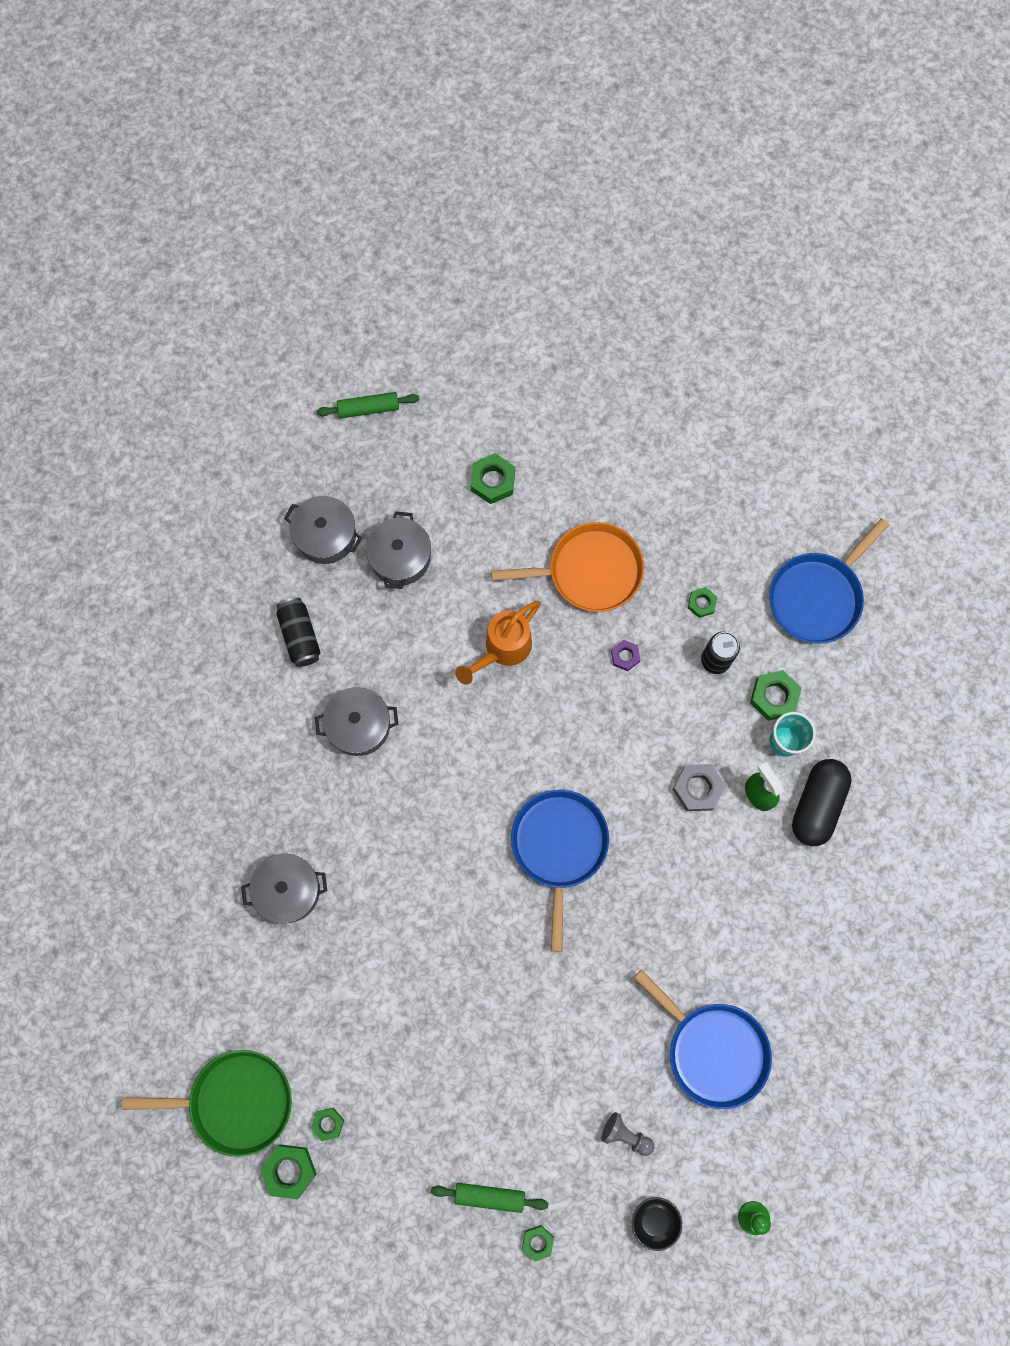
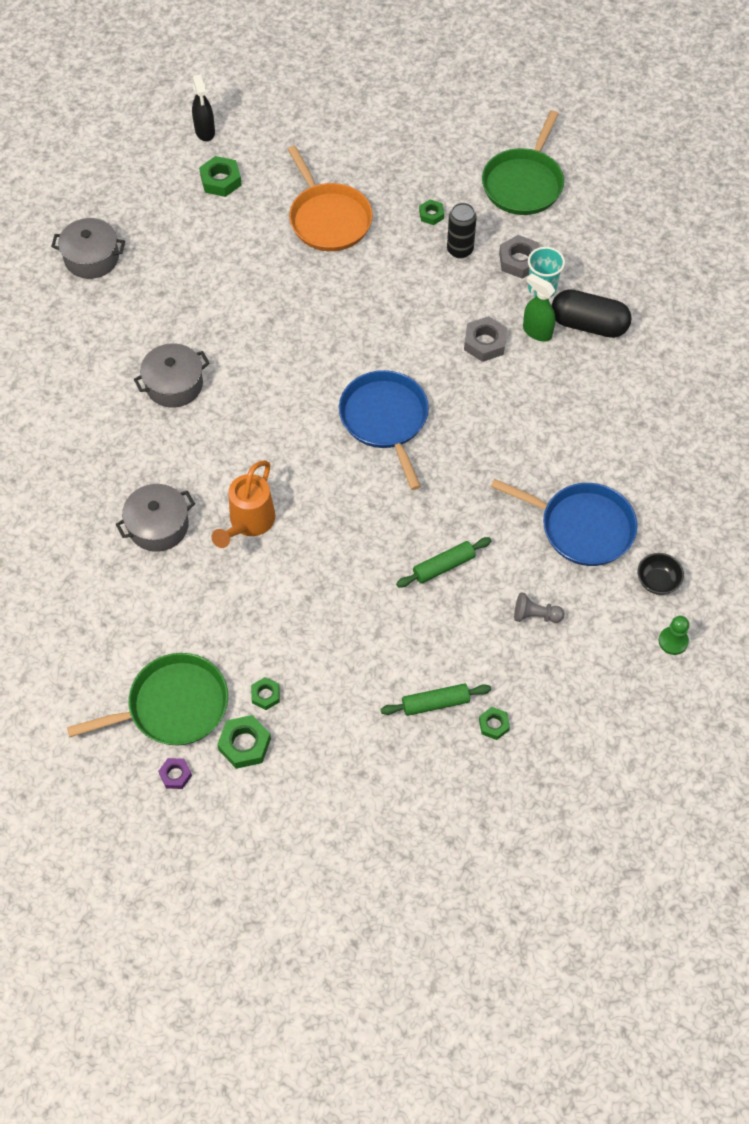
camera: 20 degrees left, 15 degrees down
black can [276,597,321,667] -> none
green rolling pin [316,392,419,418] -> green rolling pin moved to [396,537,492,587]
grey pot [366,511,431,589] -> none
orange watering can [456,601,541,685] -> orange watering can moved to [211,460,276,548]
orange pan [491,522,644,612] -> orange pan turned 90 degrees clockwise [287,146,373,251]
purple nut [611,640,640,671] -> purple nut moved to [158,758,192,789]
black bowl [632,1197,682,1251] -> black bowl moved to [638,553,684,595]
green nut [750,670,802,721] -> grey nut [499,235,539,279]
blue pan [769,518,889,644] -> green pan [482,110,564,215]
black capsule [792,759,852,846] -> black capsule turned 75 degrees counterclockwise [552,289,632,338]
none -> black spray bottle [192,74,215,141]

